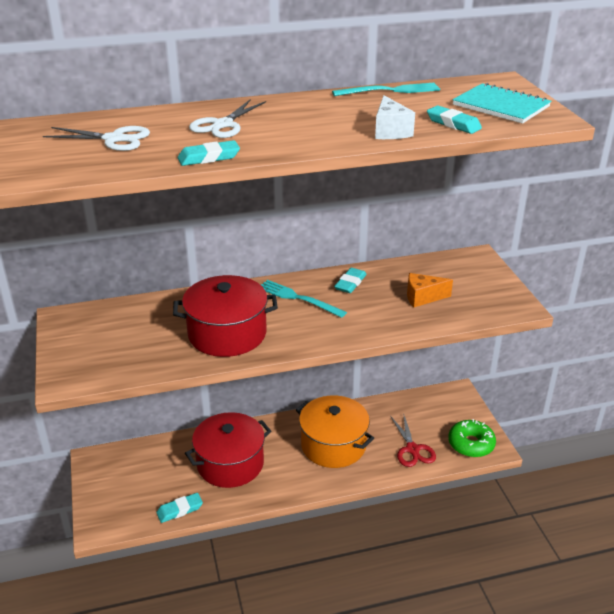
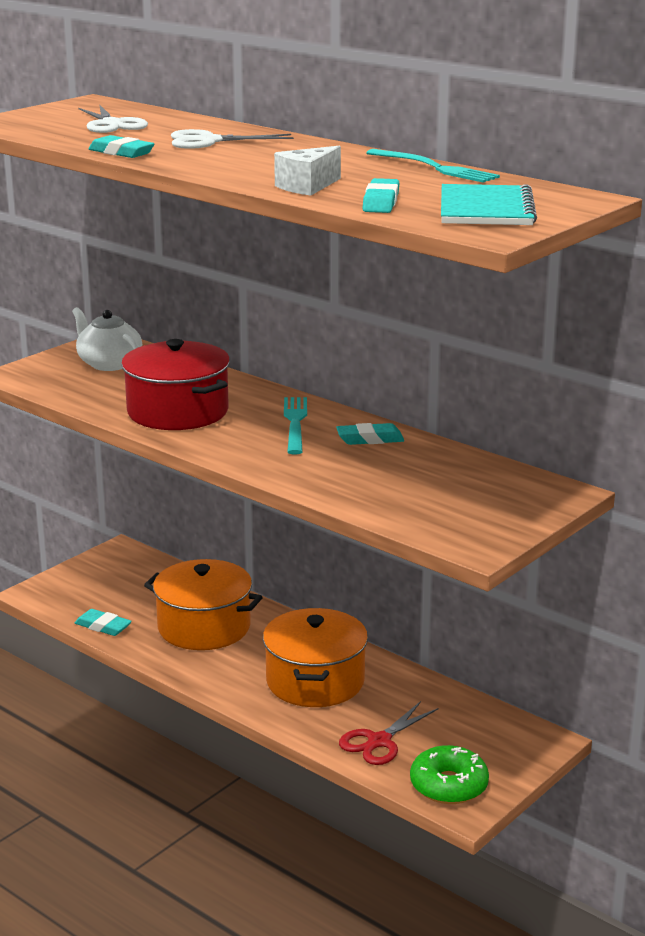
camera: 55 degrees right, 10 degrees down
red pot [185,412,271,488] -> orange pot [144,559,263,650]
orange cheese [407,273,453,307] -> none
none -> white teapot [72,307,142,371]

